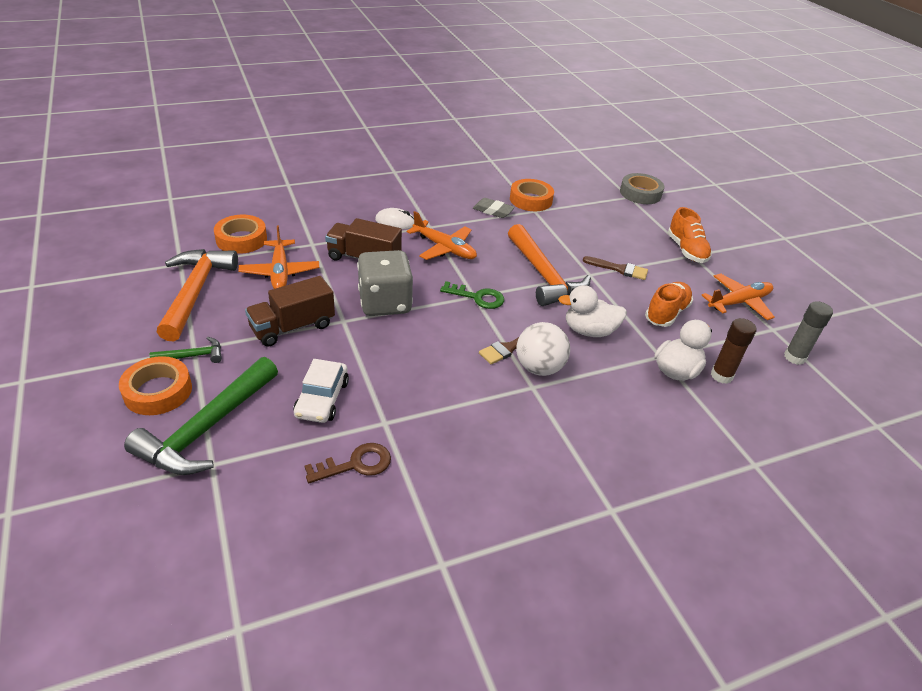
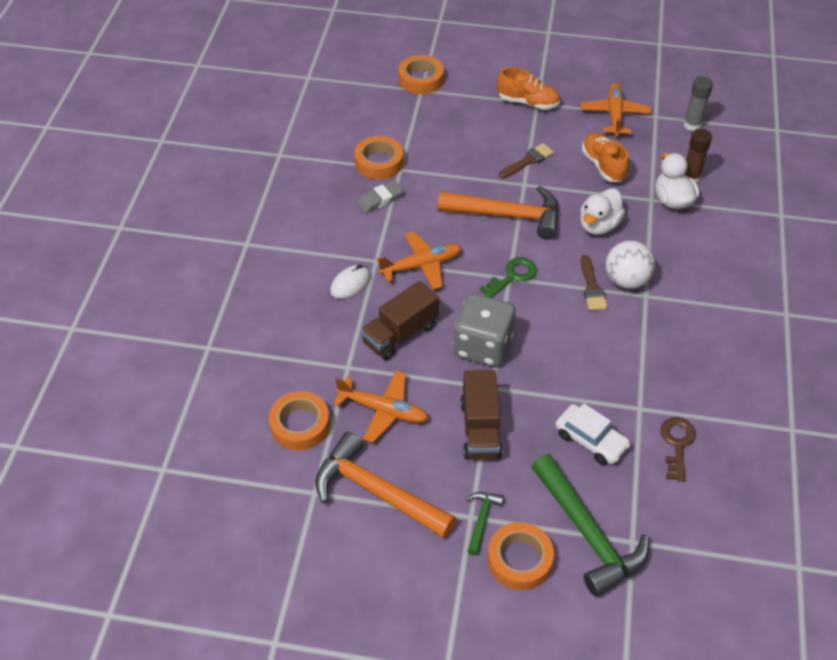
camera: 55 degrees left, 10 degrees up
grey tape [620,173,664,204] -> orange tape [398,55,444,94]

